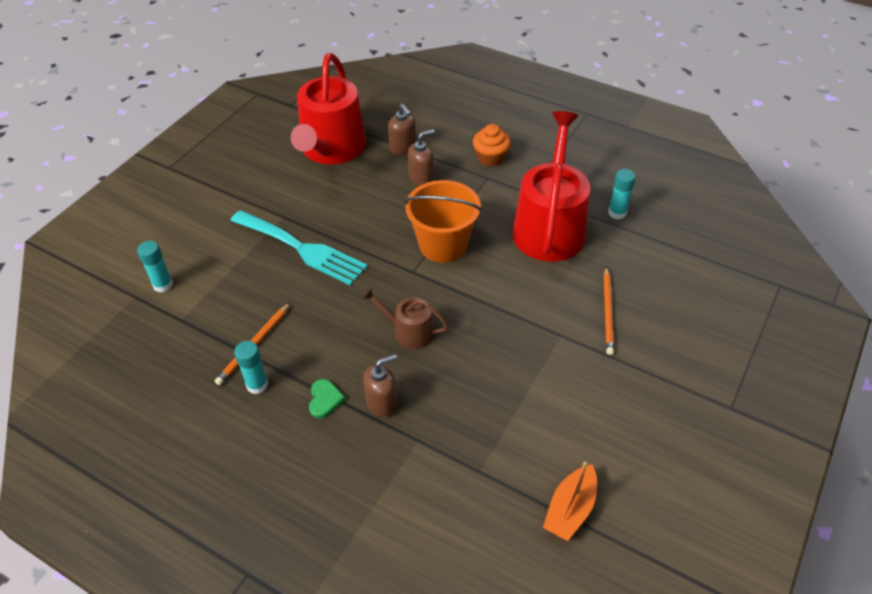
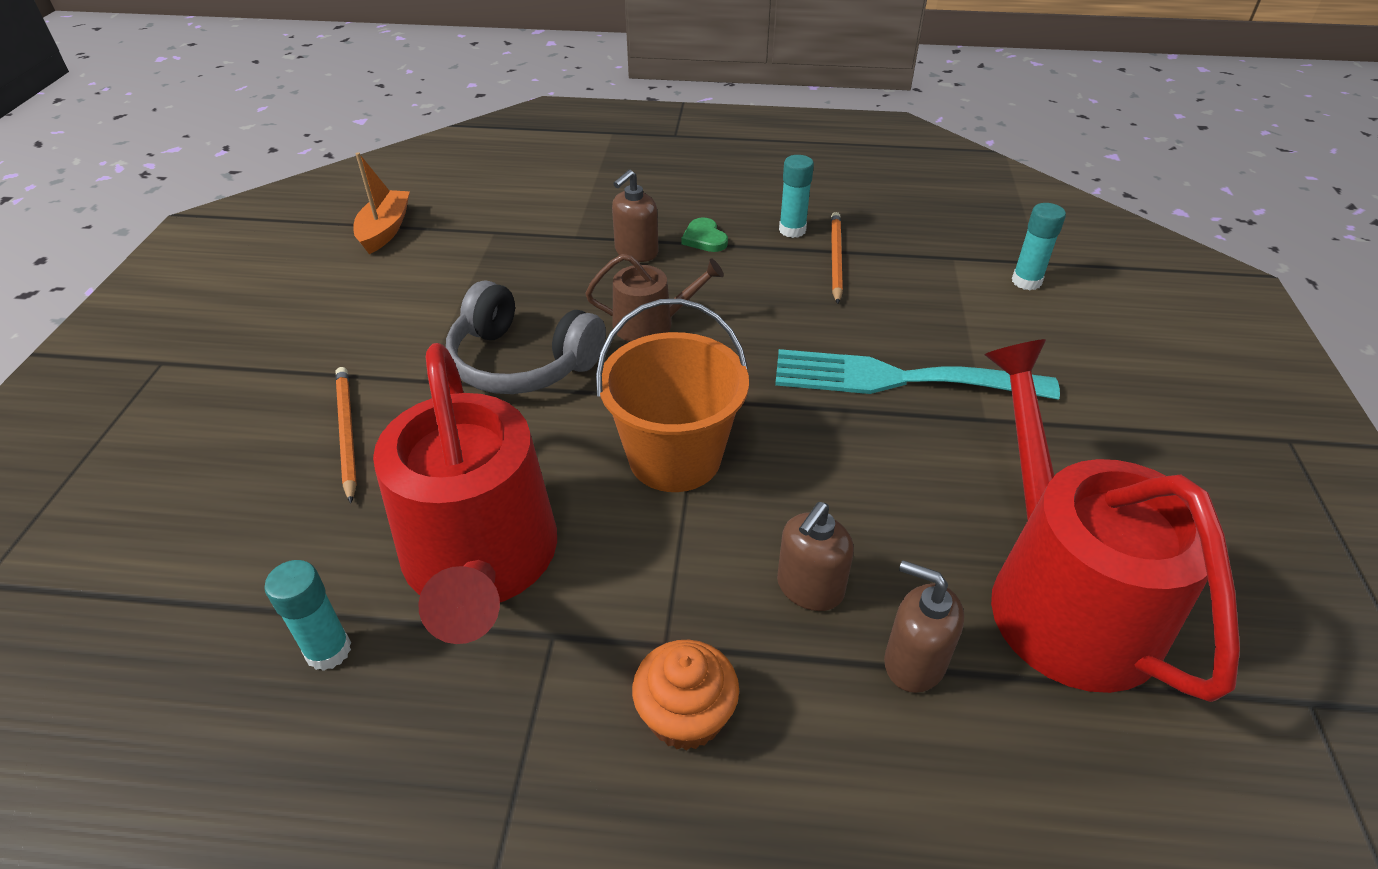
camera: 155 degrees right, 5 degrees down
none -> grey headphones [446,280,606,394]

